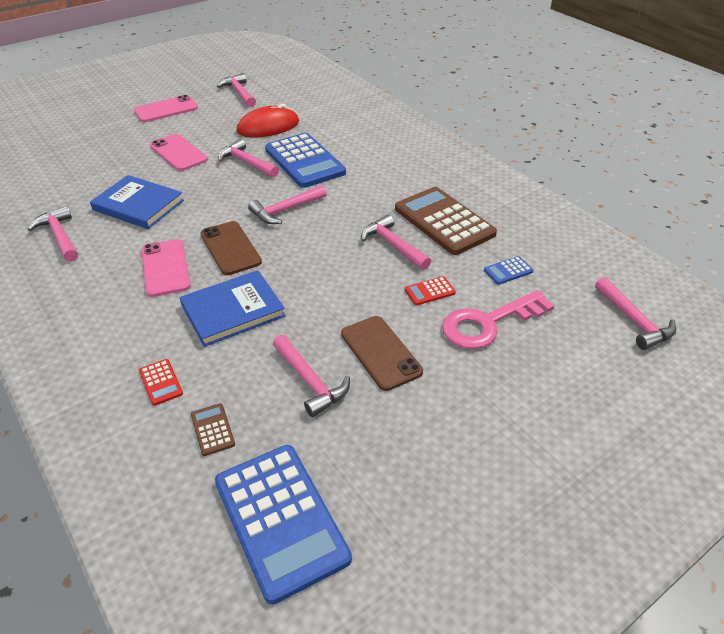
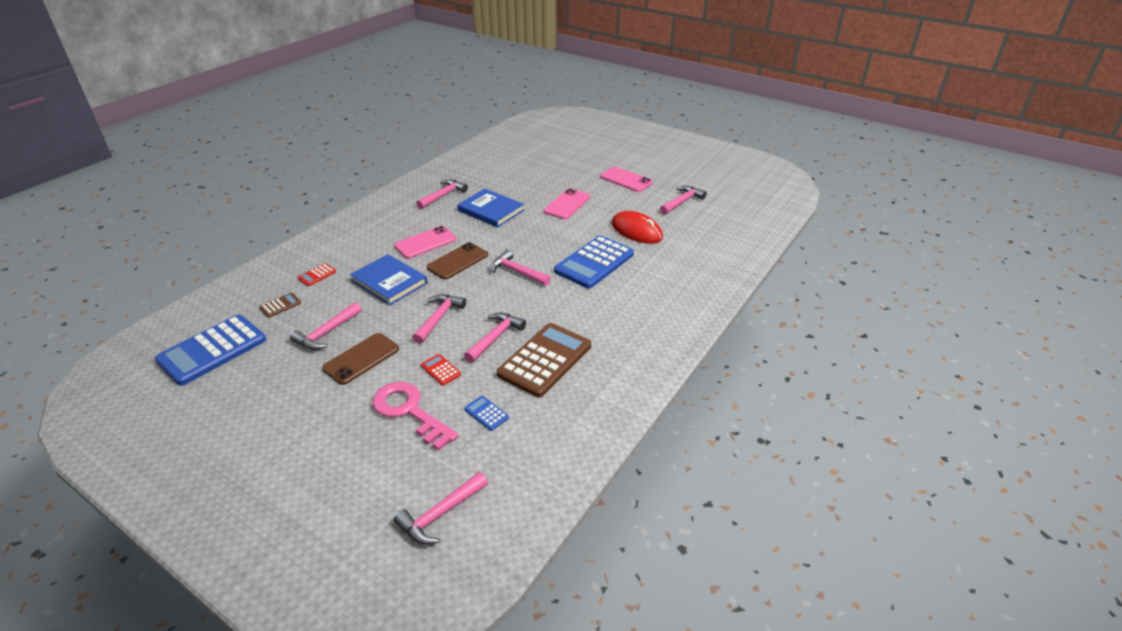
camera: 70 degrees right, 5 degrees down
blue book [90,175,184,229] -> blue book turned 60 degrees counterclockwise [457,189,524,228]
pink hammer [218,139,279,178] -> pink hammer moved to [412,294,466,344]

